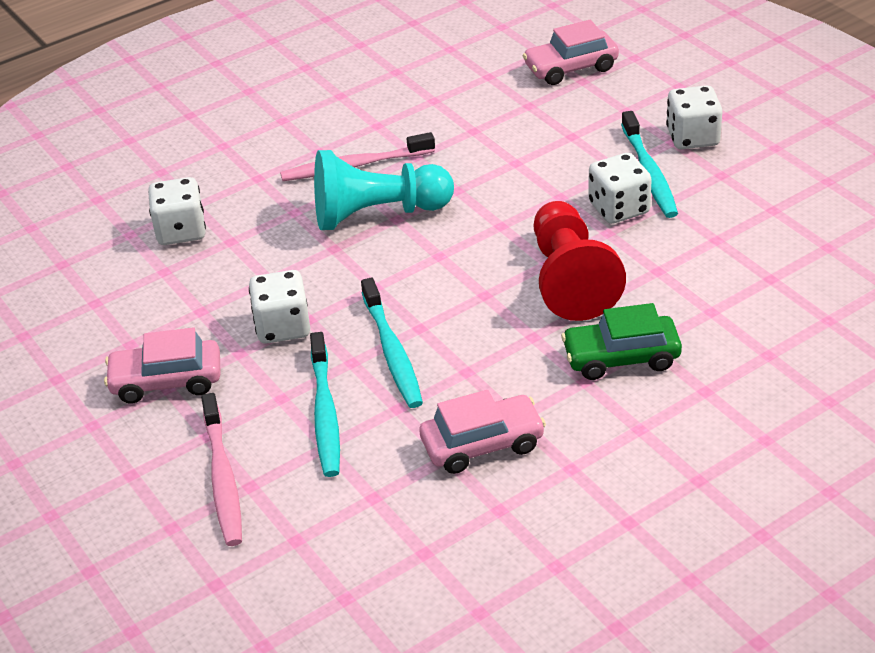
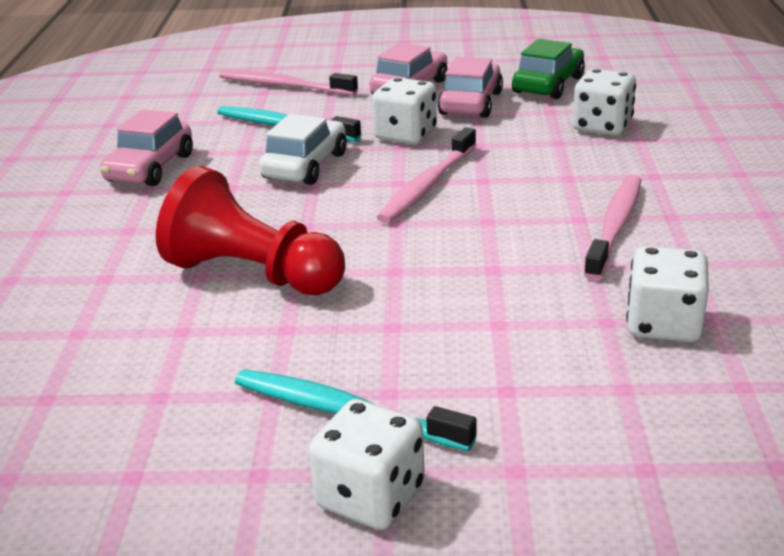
camera: 125 degrees right, 10 degrees down
turquoise pawn [314,150,454,230] -> none
turquoise toothbrush [361,278,423,408] -> white car [259,114,347,185]
pink car [522,20,619,85] -> pink car moved to [437,57,503,118]
green car [561,303,682,380] -> green car moved to [512,39,585,99]
white dice [588,153,652,224] -> white dice moved to [626,246,709,342]
none -> pink toothbrush [377,128,476,223]

